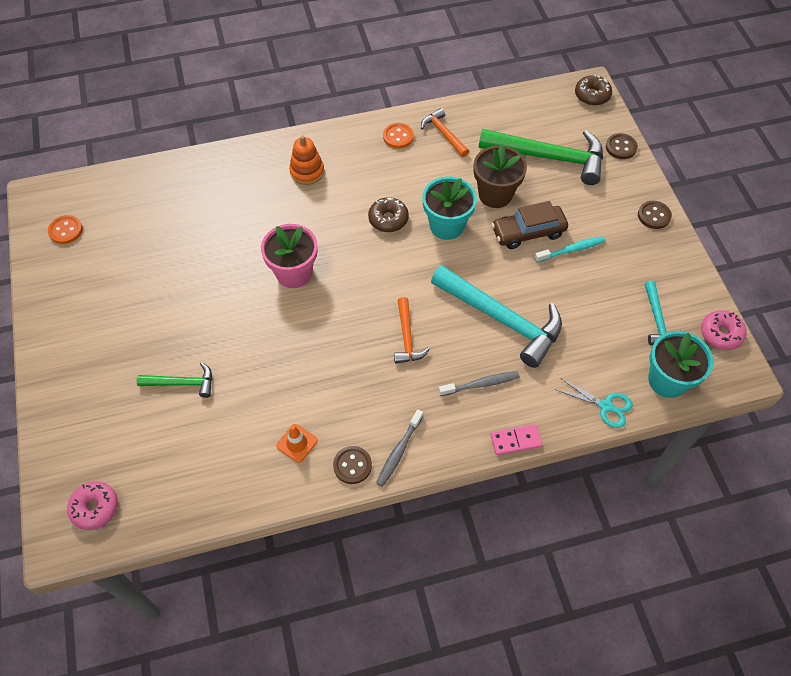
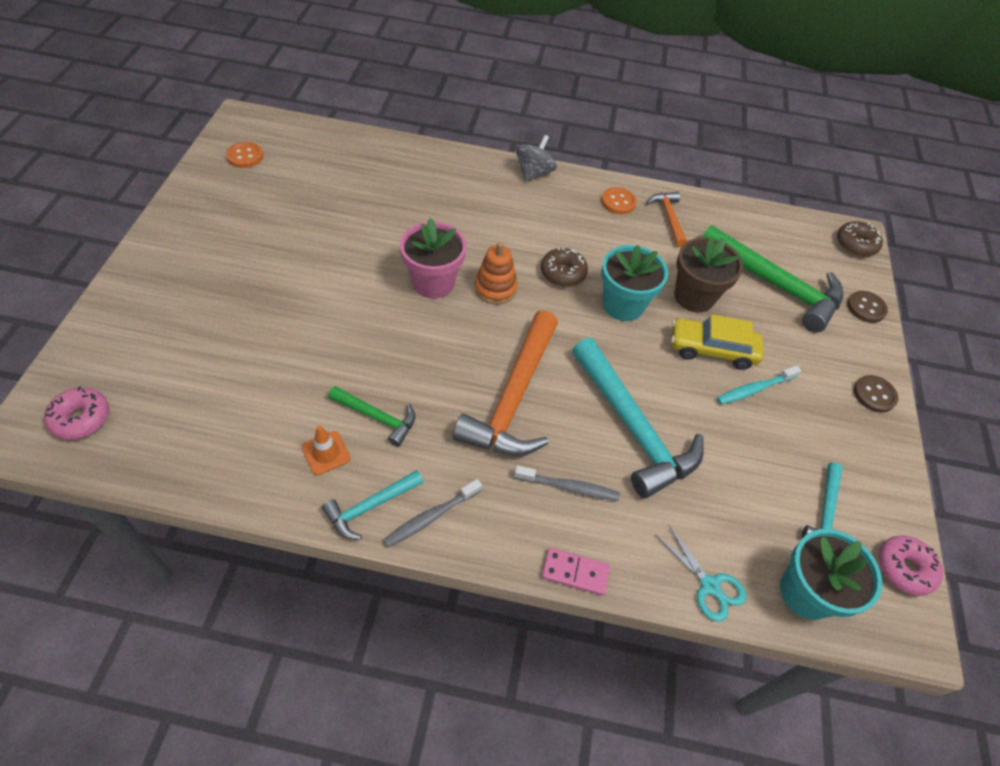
camera: 20 degrees right, 5 degrees down
green hammer [137,362,212,398] -> green hammer moved to [328,386,415,447]
orange stacking toy [289,135,324,185] -> orange stacking toy moved to [474,242,518,305]
brown button [333,446,372,484] -> turquoise hammer [322,470,423,540]
orange hammer [394,297,430,364] -> orange hammer [452,310,558,456], size x1.96
brown car [492,201,568,249] -> yellow car [671,314,764,370]
turquoise toothbrush [535,236,605,262] -> turquoise toothbrush turned 150 degrees clockwise [717,366,801,404]
none -> grey spinning top [516,135,557,182]

